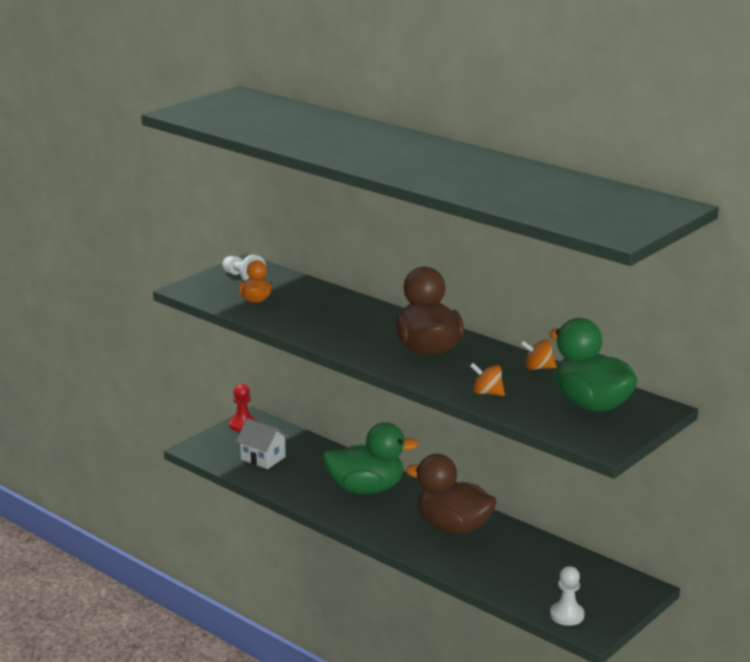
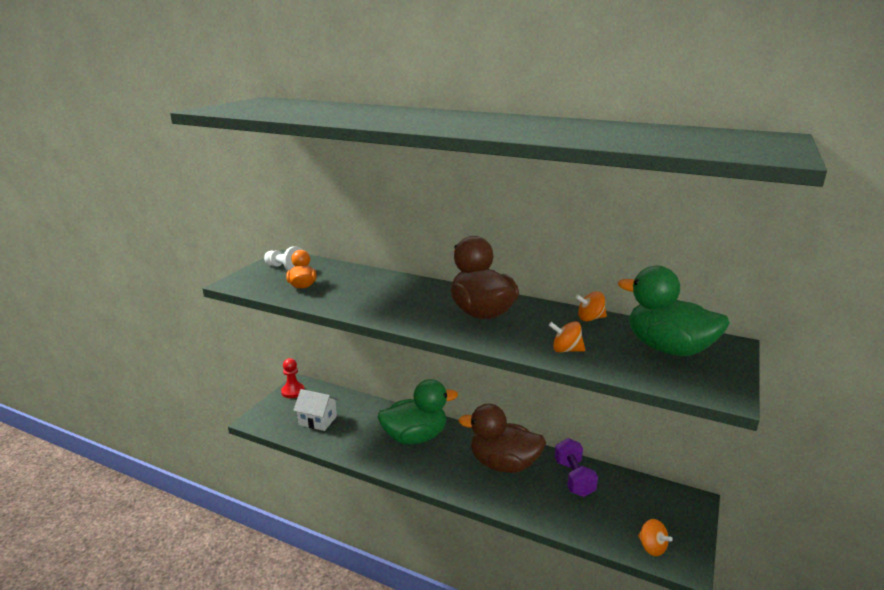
camera: 15 degrees left, 0 degrees up
white pawn [550,566,585,626] -> orange spinning top [638,519,673,556]
none -> purple dumbbell [554,438,598,497]

